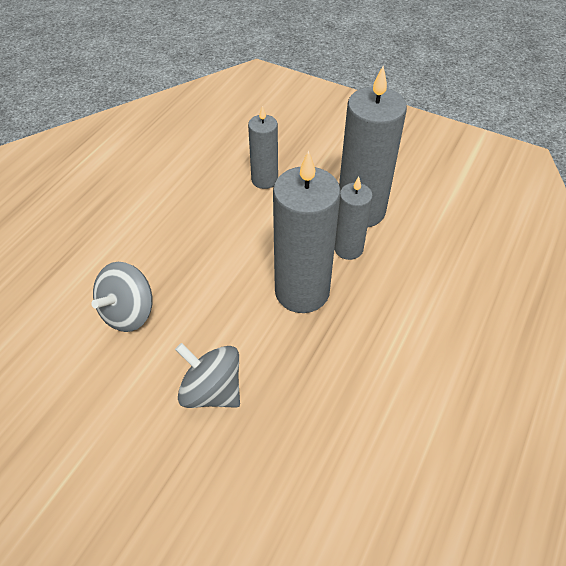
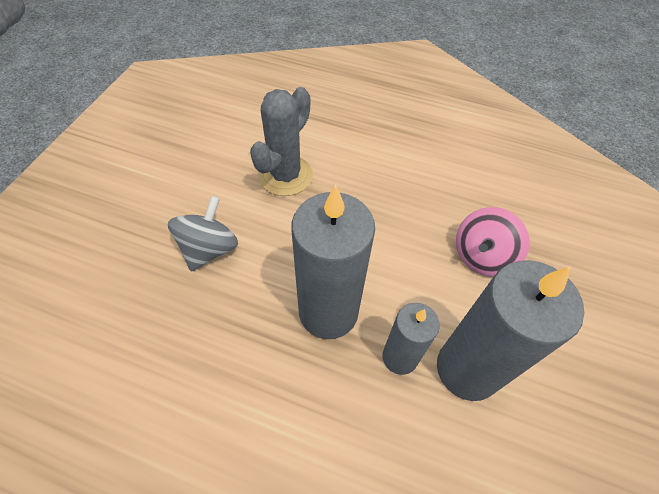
camera: 80 degrees right, 5 degrees up
grey spinning top [91,262,153,332] -> grey cactus [250,87,313,196]
grey candle [248,106,278,189] -> pink spinning top [456,207,530,277]

